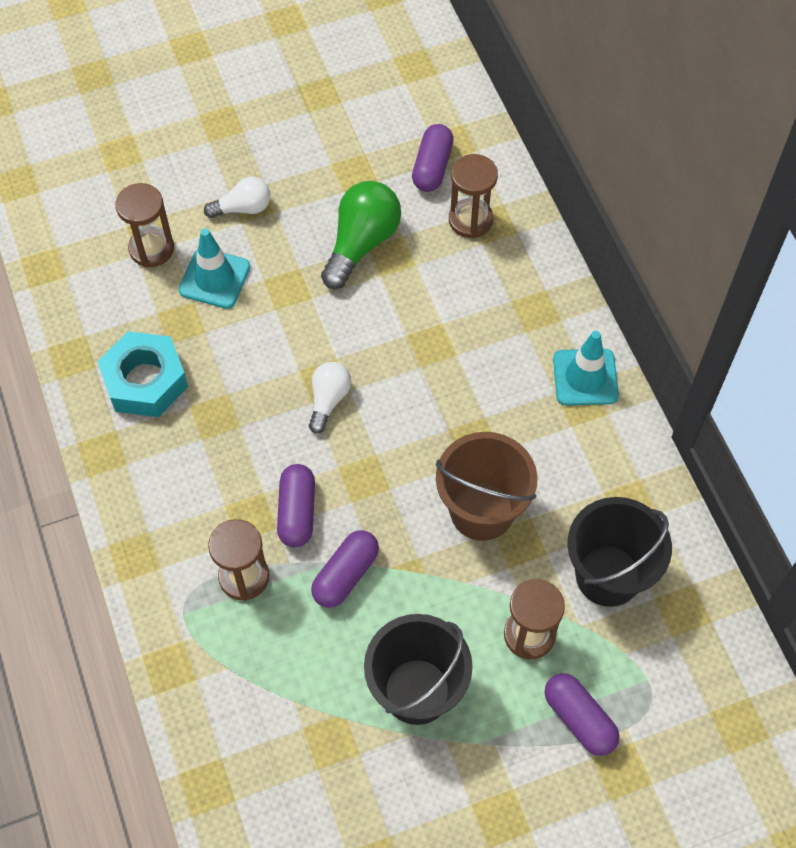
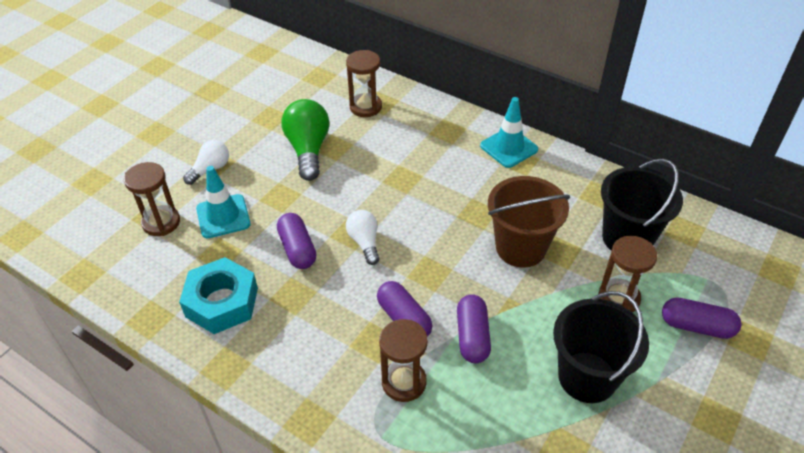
camera: 35 degrees left, 15 degrees down
purple capsule [412,124,453,192] -> purple capsule moved to [277,213,316,269]

